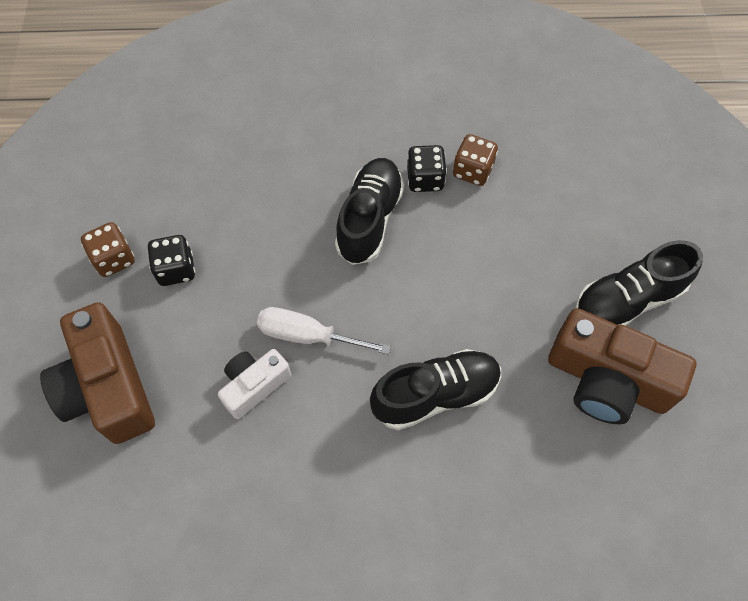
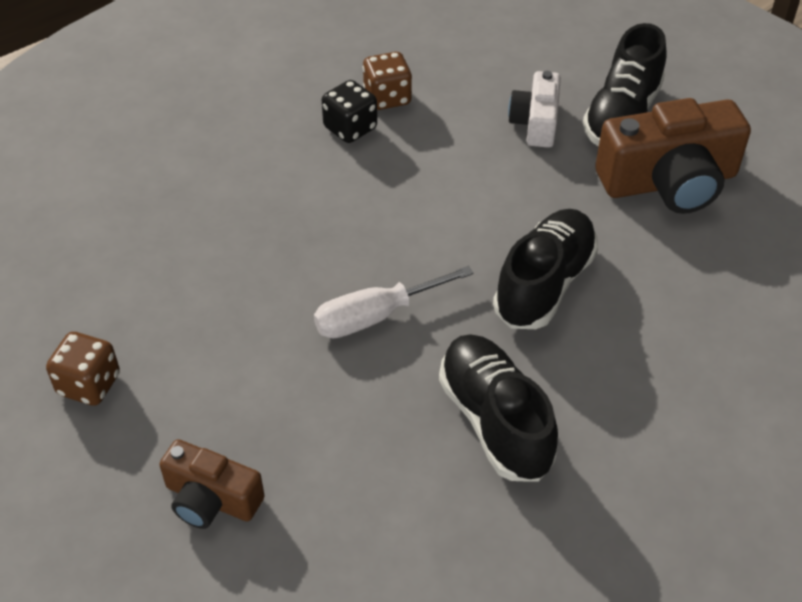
camera: 40 degrees left, 15 degrees down
brown camera [40,302,155,444] -> brown camera [159,439,265,529], size x0.57
black dice [148,235,195,286] -> none
white camera [218,349,291,419] -> white camera moved to [508,71,561,148]
black shoe [335,158,404,265] -> black shoe moved to [439,334,558,481]

